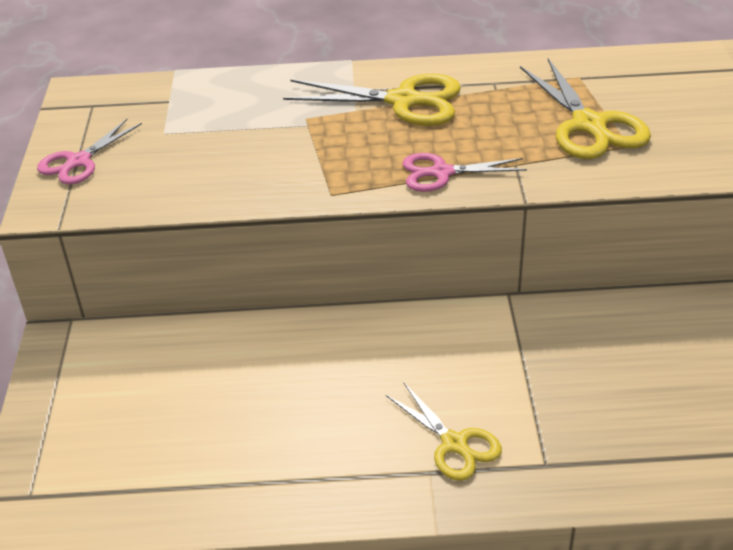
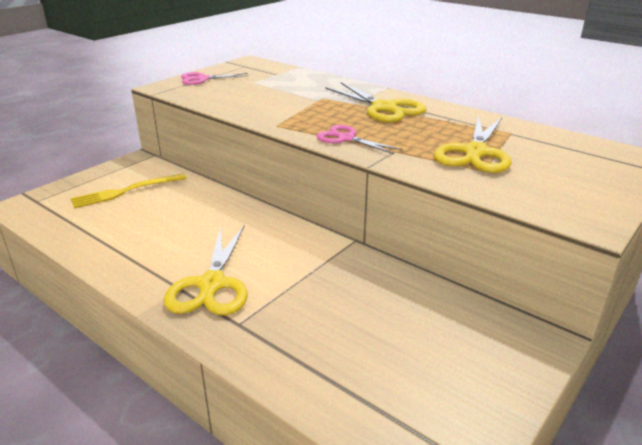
camera: 40 degrees right, 10 degrees down
yellow scissors [386,383,502,481] -> yellow scissors [164,225,248,315], size x1.57
none -> yellow fork [71,174,186,208]

